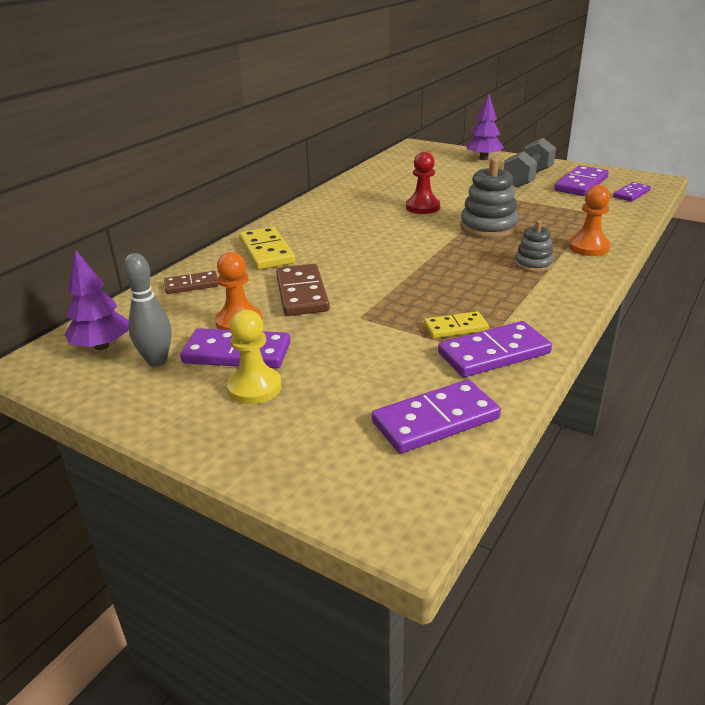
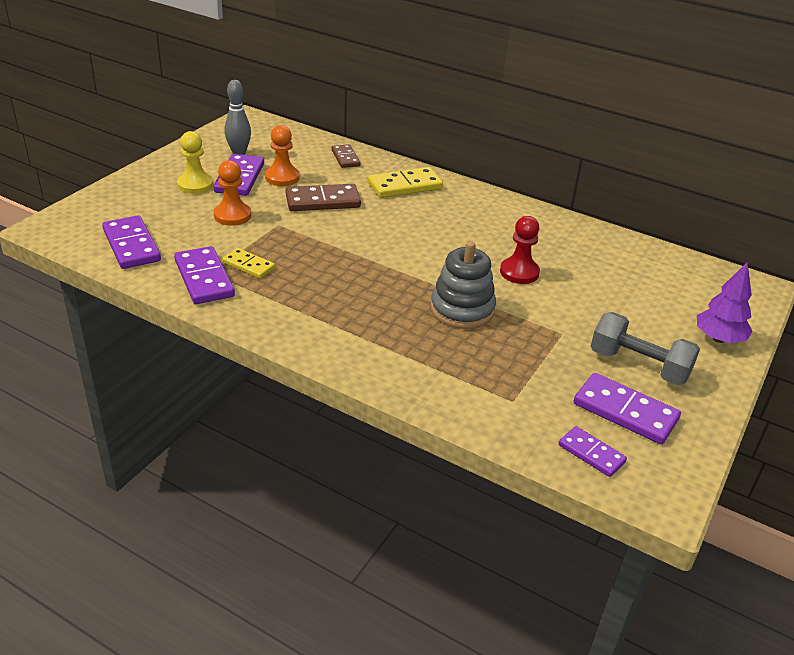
camera: 85 degrees right, 5 degrees up
purple tree [64,249,129,350] -> none
yellow domino [424,311,489,338] -> yellow domino turned 45 degrees counterclockwise [222,248,275,279]
grey stacking toy [514,220,554,272] -> none
orange pawn [568,185,611,256] -> orange pawn moved to [214,160,251,226]

